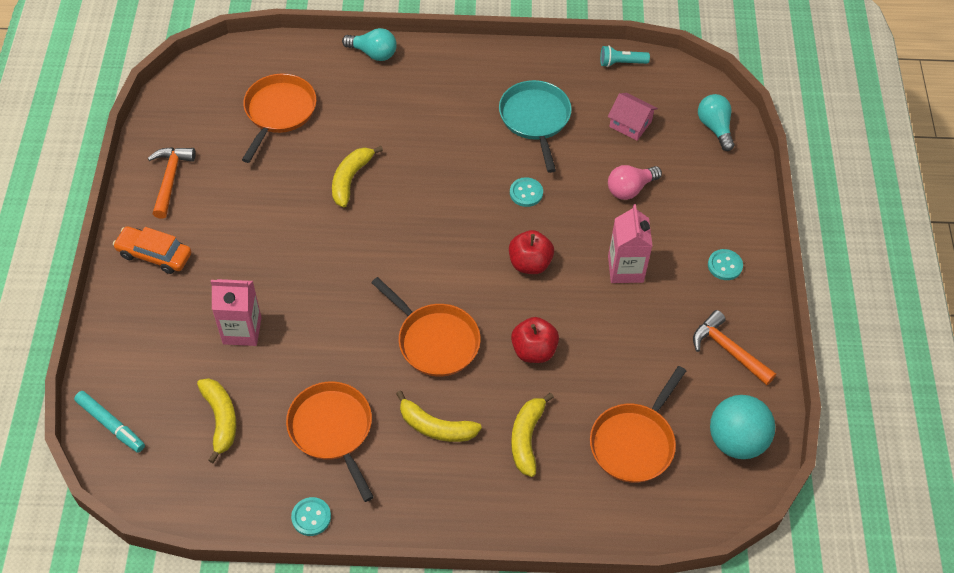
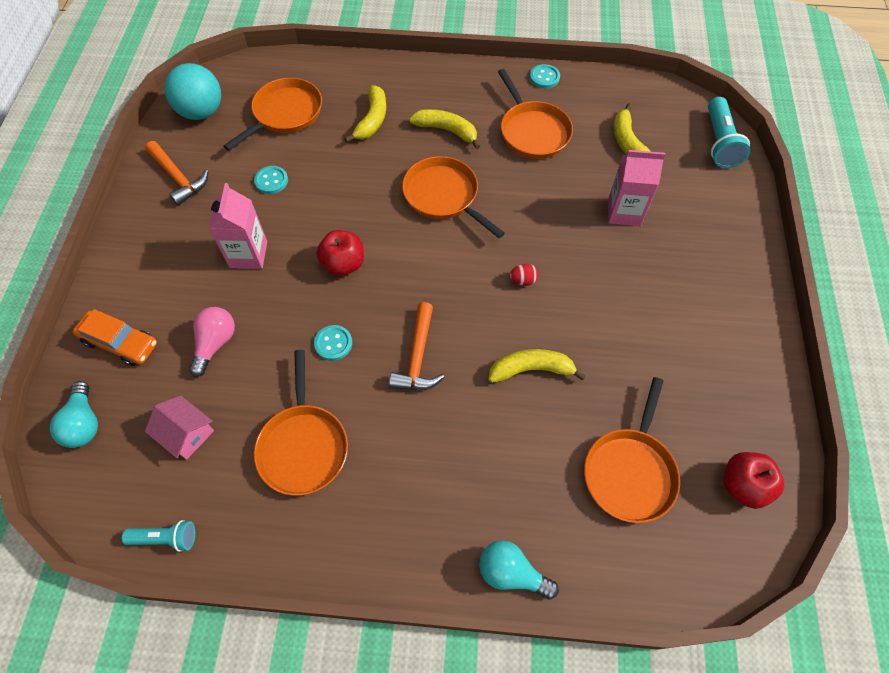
camera: 175 degrees left, 5 degrees up
turquoise marker [74,391,145,453] -> turquoise flashlight [708,97,750,168]
orange car [113,227,192,274] -> orange car moved to [73,309,157,366]
orange hammer [148,147,196,219] -> orange hammer moved to [389,302,444,390]
yellow banana [332,146,383,207] -> yellow banana turned 120 degrees counterclockwise [488,349,586,383]
turquoise pan [499,80,572,173] -> orange pan [254,350,348,496]
red apple [511,317,559,363] -> red apple moved to [724,452,784,509]
pink light bulb [608,165,662,200] -> pink light bulb turned 45 degrees counterclockwise [189,307,235,377]
turquoise button [708,249,743,280] -> turquoise button moved to [254,166,288,194]
none -> red egg [510,264,539,286]

